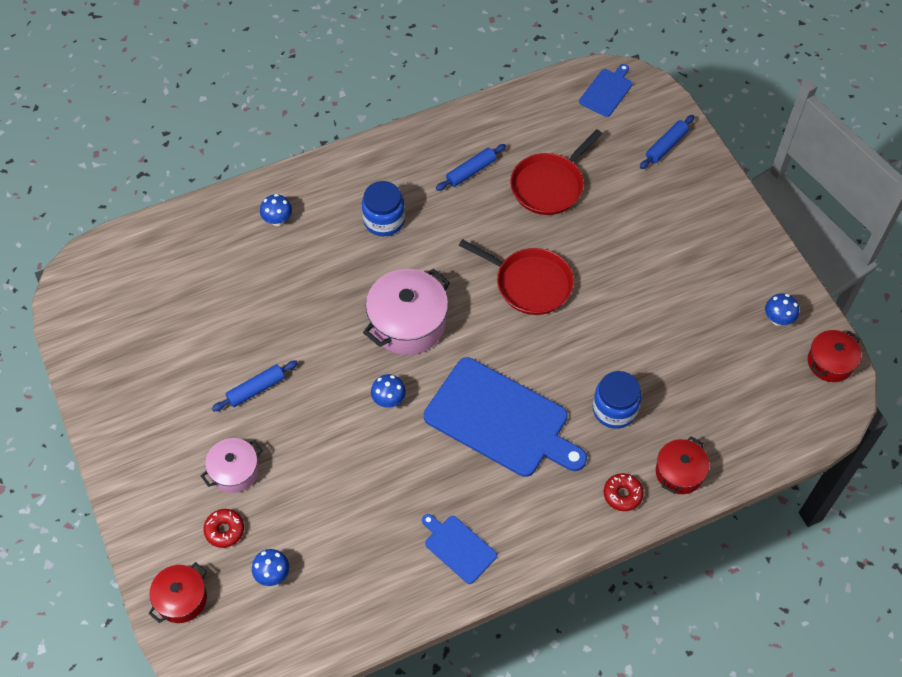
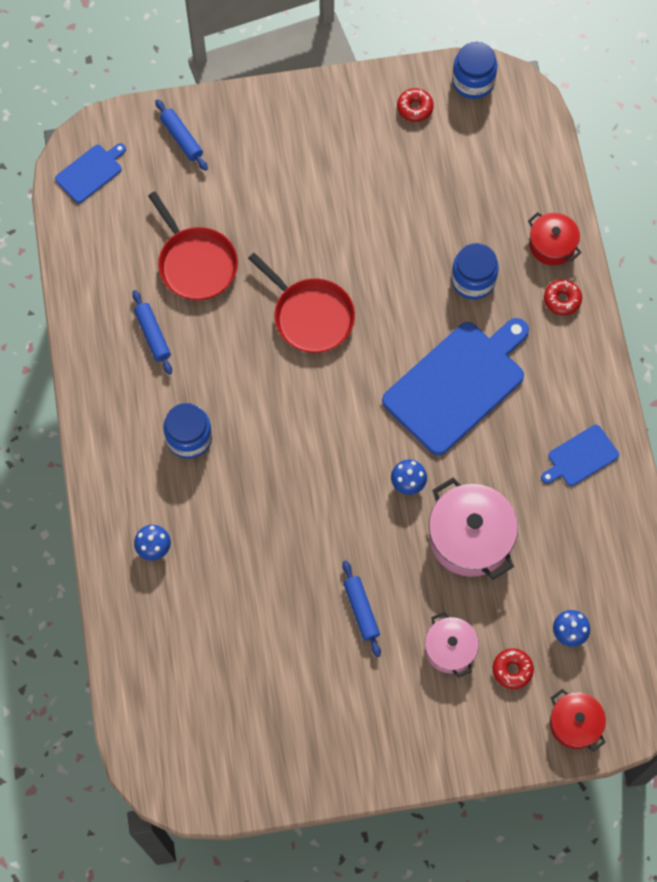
camera: 75 degrees left, 10 degrees up
pink pot [363,269,450,355] -> pink pot moved to [429,478,518,580]
red pan [459,239,574,315] -> red pan turned 90 degrees clockwise [248,253,355,353]
blue cutting board [579,64,633,117] -> blue cutting board turned 90 degrees clockwise [55,143,126,203]
blue mushroom [765,293,799,326] -> red donut [397,88,434,122]
red pot [808,330,861,382] -> blue jar [452,42,497,99]

